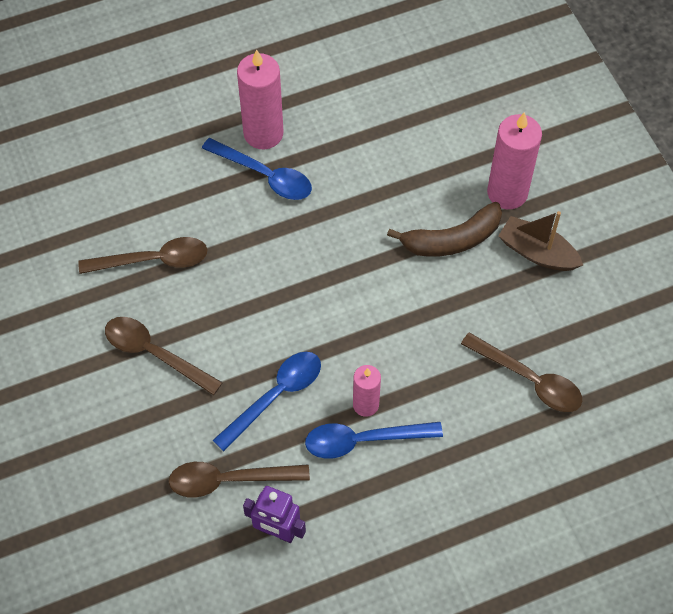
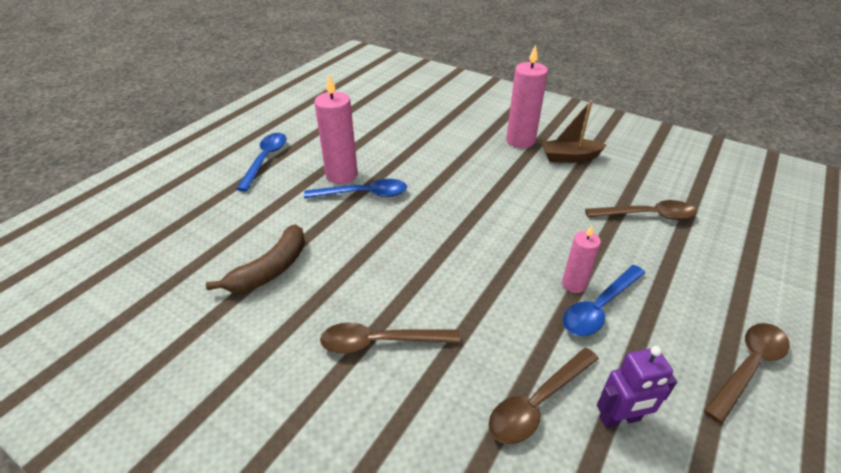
camera: 35 degrees left, 20 degrees down
brown spoon [78,237,208,274] -> brown spoon moved to [704,323,790,424]
blue spoon [213,352,321,451] -> blue spoon moved to [236,133,286,191]
brown banana [387,202,502,257] -> brown banana moved to [206,224,305,292]

